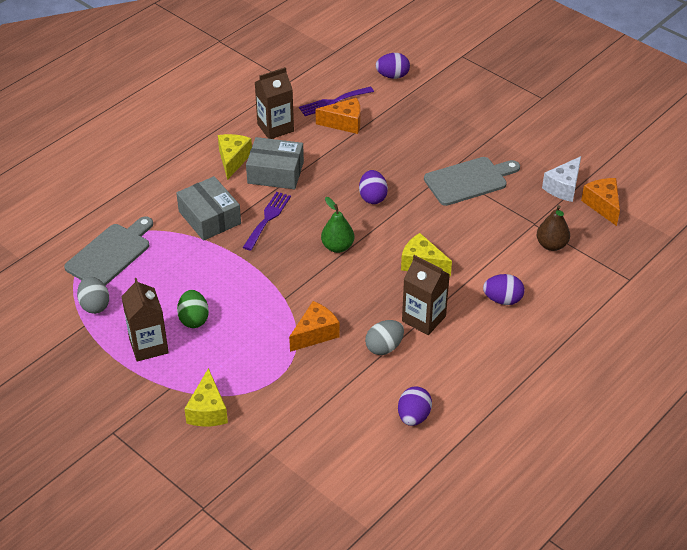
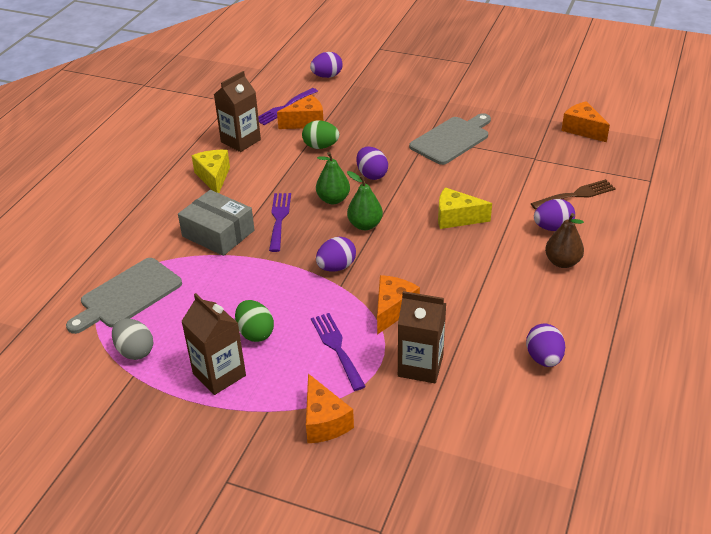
camera: 20 degrees left, 5 degrees down
grey cutting board [64,217,153,286] -> grey cutting board turned 150 degrees counterclockwise [66,258,182,334]
yellow cheese [184,368,228,426] -> orange cheese [306,374,354,443]
grey box [246,137,304,189] -> none
grey egg [365,320,404,355] -> none
brown carton [402,255,450,335] -> brown carton moved to [398,291,446,383]
brown pear [537,205,570,251] -> brown pear moved to [545,213,584,268]
white cheese [542,156,581,202] -> none
none -> green egg [302,120,339,149]
none -> purple fork [311,313,366,391]
none -> green pear [316,152,350,204]
none -> purple egg [316,237,356,272]
none -> brown fork [530,179,616,210]

